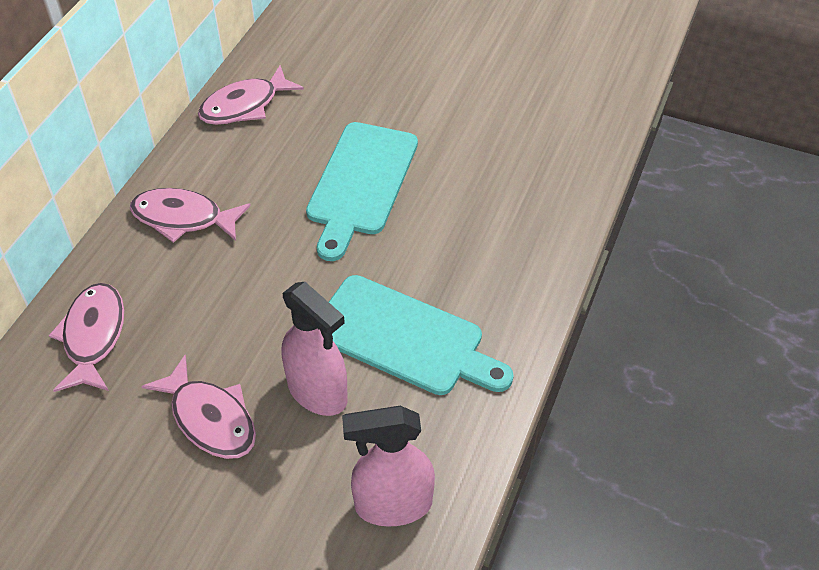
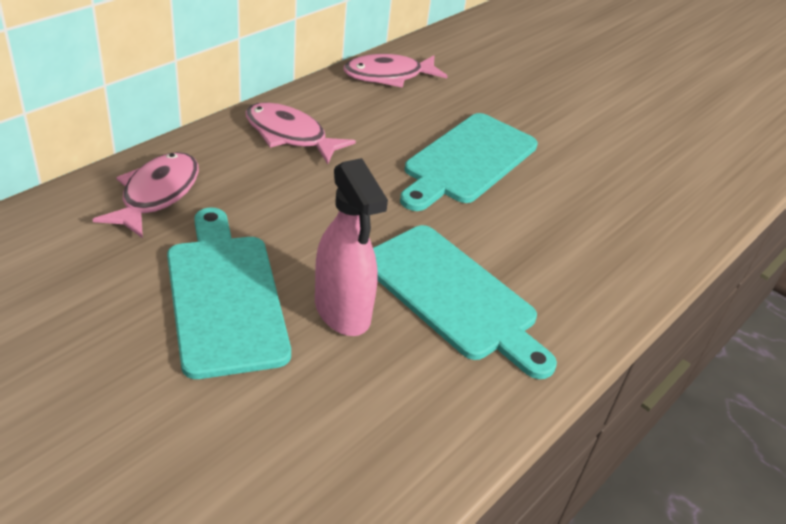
camera: 15 degrees right, 10 degrees down
pink fish [141,355,256,459] -> turquoise cutting board [167,208,291,379]
pink spray bottle [342,406,435,527] -> none

